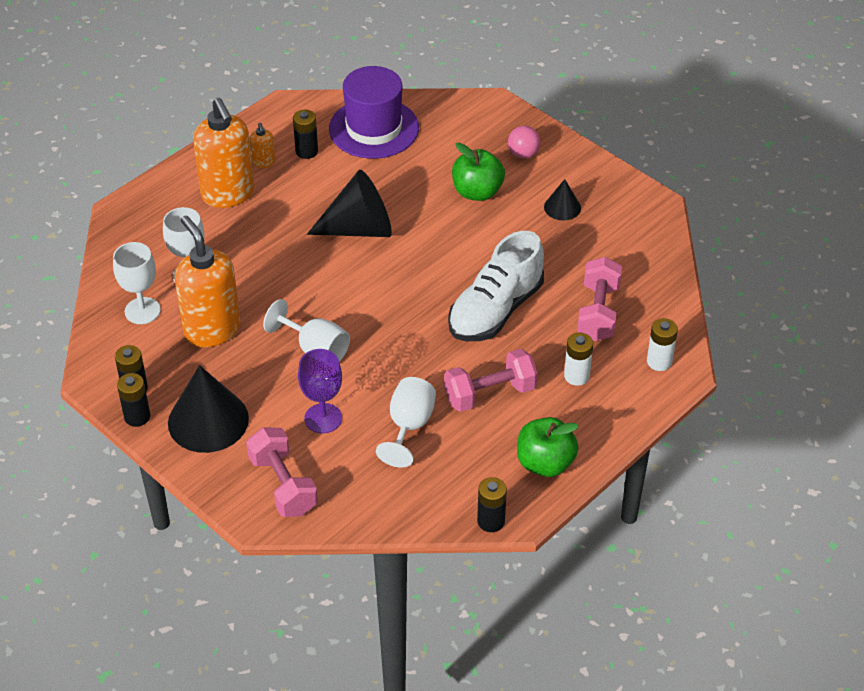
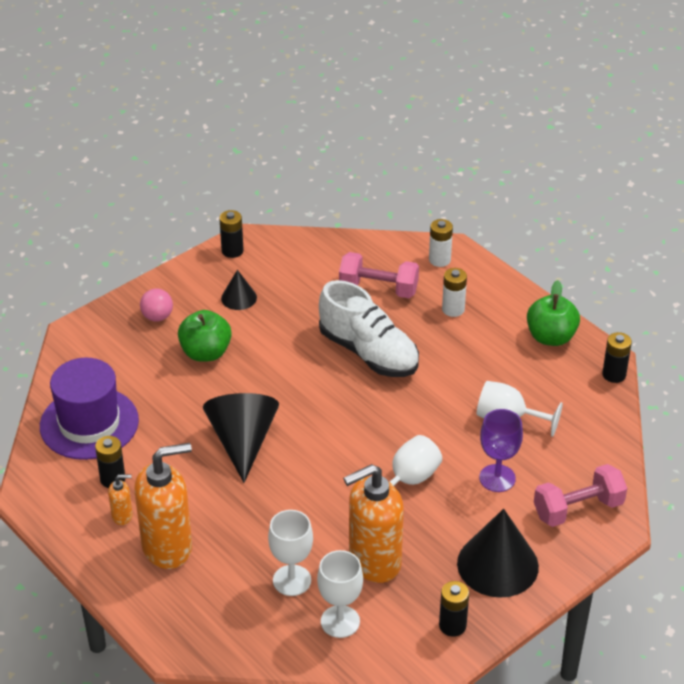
camera: 85 degrees left, 5 degrees down
black battery [117,373,150,427] -> black battery moved to [219,210,244,258]
pink dumbbell [444,349,538,412] -> none

